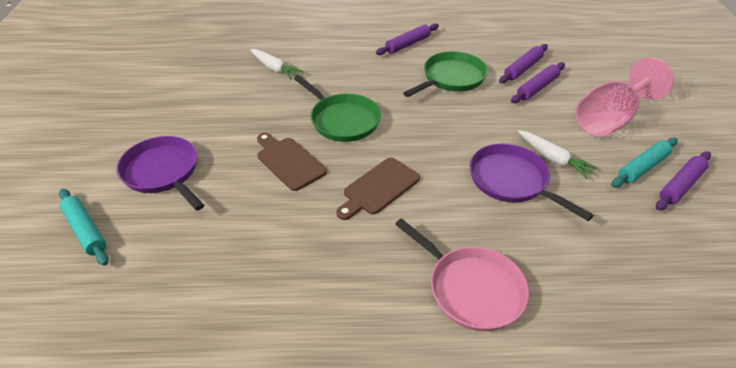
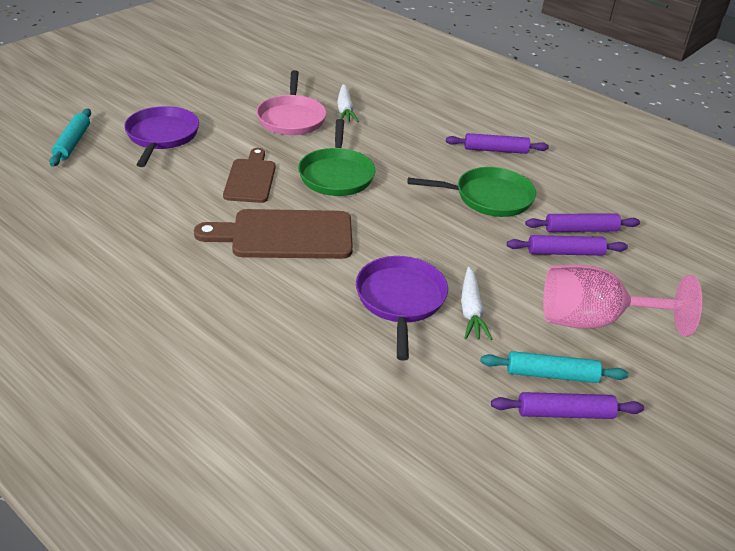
camera: 40 degrees right, 5 degrees down
brown cutting board [336,158,420,220] -> brown cutting board [194,209,353,259], size x1.52
pink pan [395,218,529,331] -> pink pan moved to [256,70,327,135]

